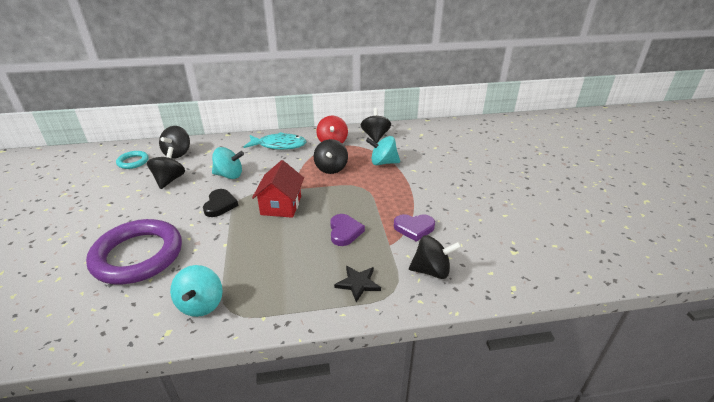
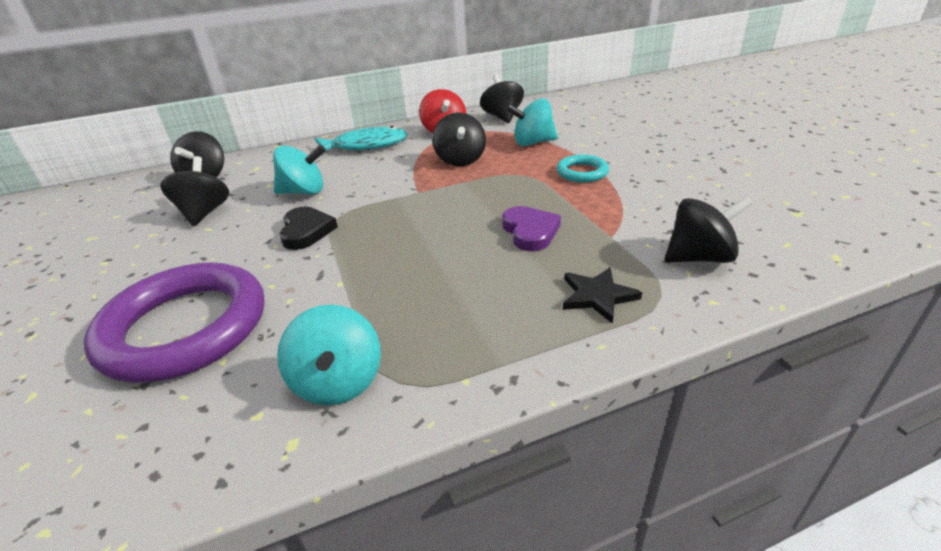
camera: 10 degrees left, 0 degrees up
turquoise ring [116,151,149,169] -> turquoise ring moved to [557,155,609,182]
red house [252,160,304,218] -> none
purple heart [394,214,435,242] -> none

